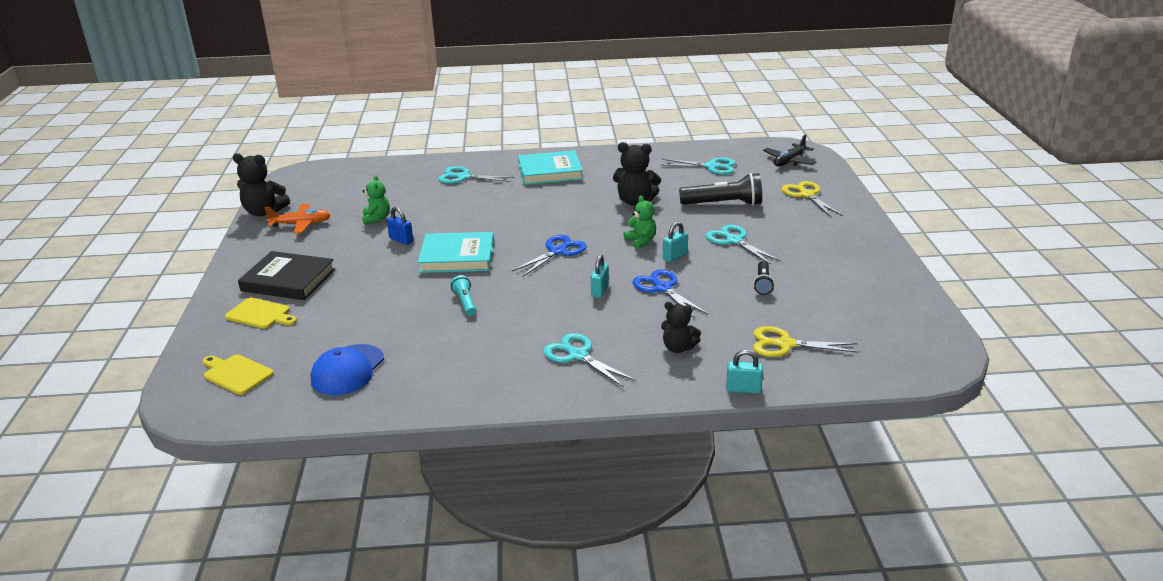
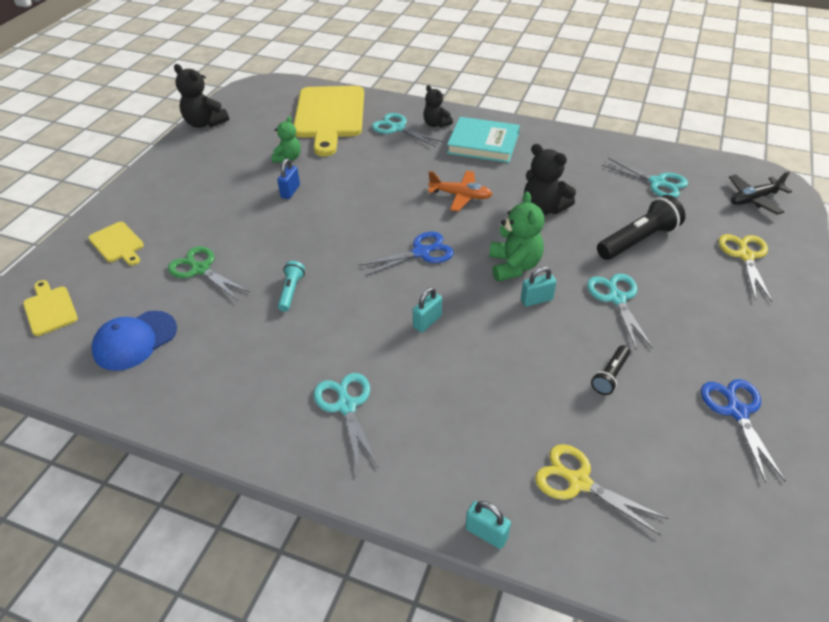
camera: 25 degrees right, 15 degrees up
black book [238,251,335,300] -> none
orange plane [264,204,330,234] -> orange plane moved to [428,171,493,212]
blue padlock [387,207,413,245] -> blue padlock turned 45 degrees clockwise [277,159,300,199]
turquoise book [418,232,494,273] -> none
green teddy bear [624,196,656,249] -> green teddy bear [489,191,544,282], size x1.53
blue scissors [632,269,708,318] -> blue scissors moved to [701,379,786,483]
black teddy bear [661,302,701,353] -> black teddy bear moved to [423,85,453,128]
black flashlight [679,173,762,206] -> black flashlight turned 60 degrees counterclockwise [597,195,685,260]
none -> green scissors [168,246,251,300]
none -> yellow cutting board [294,86,364,156]

